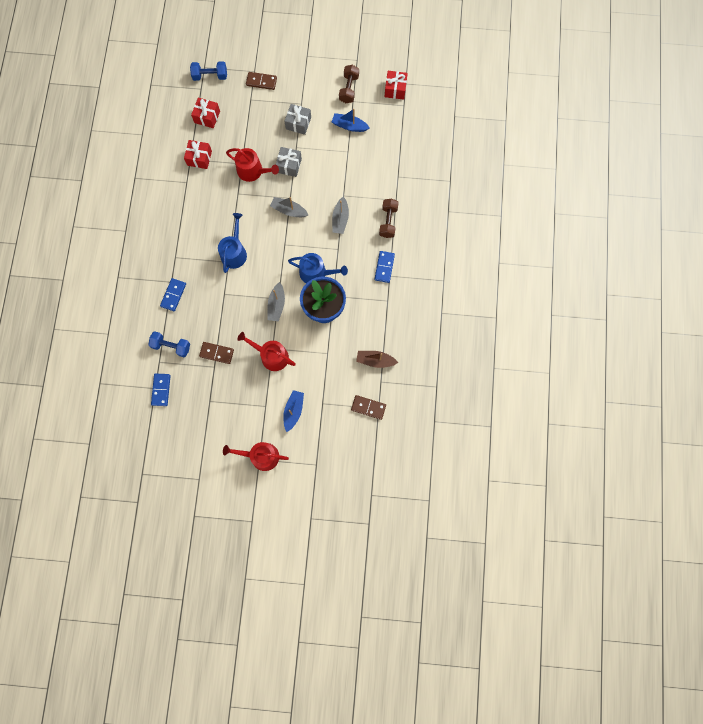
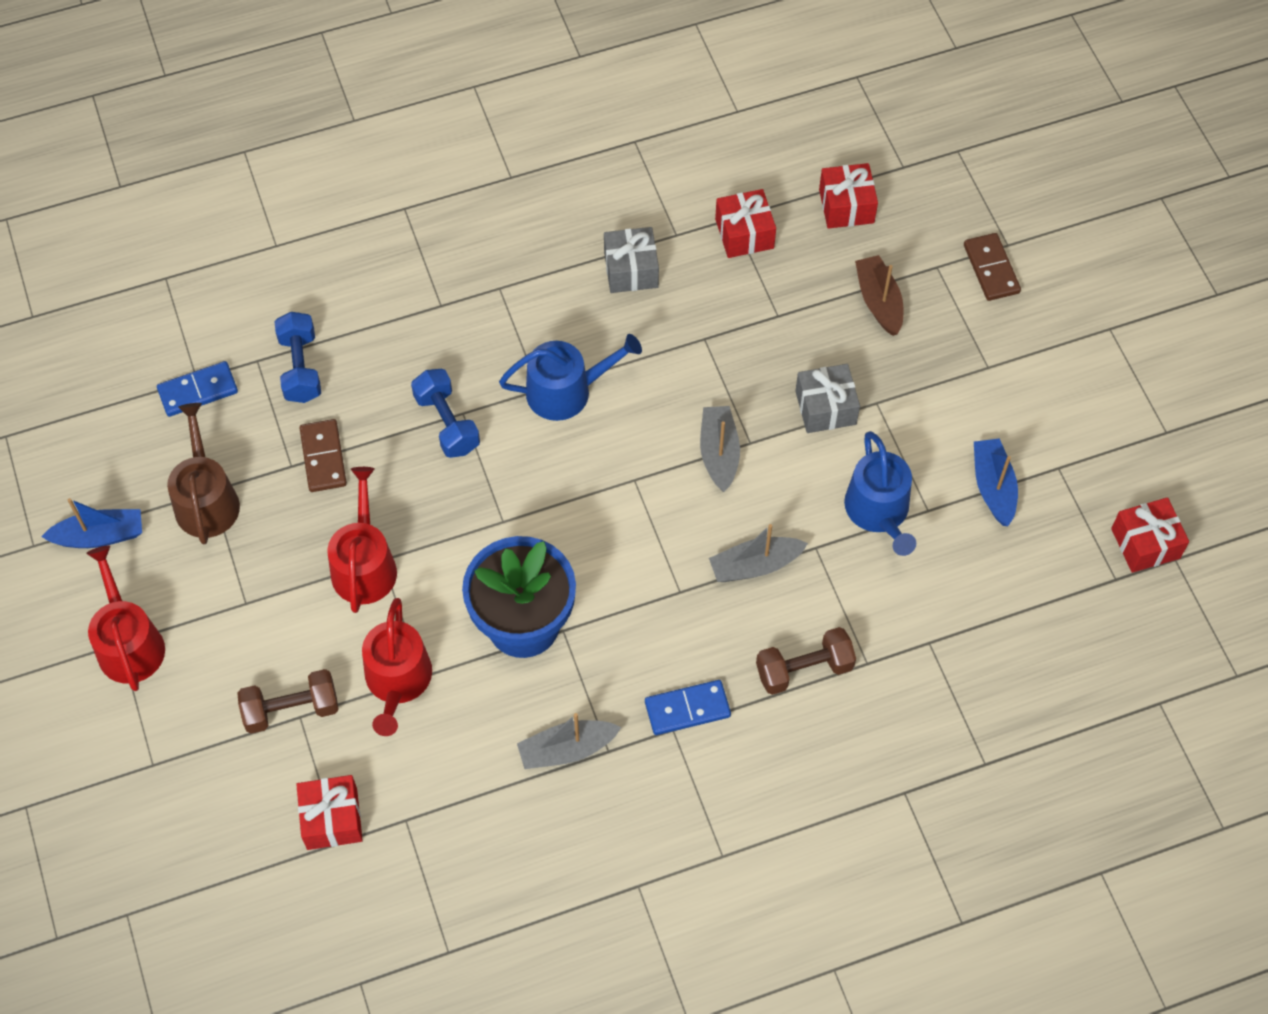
camera: 65 degrees right, 15 degrees down
blue domino [160,278,186,311] -> none
blue dumbbell [190,61,227,81] -> blue dumbbell moved to [411,369,480,458]
red watering can [226,148,279,182] -> red watering can moved to [362,598,432,736]
grey boat [268,282,285,322] -> grey boat moved to [517,713,621,769]
blue boat [283,390,304,432] -> blue boat moved to [41,498,142,548]
grey gift [284,104,311,135] -> grey gift moved to [604,227,659,293]
blue watering can [288,253,348,283] -> blue watering can moved to [844,431,916,556]
brown dumbbell [339,65,359,103] -> brown dumbbell moved to [237,669,339,734]
brown domino [351,395,386,420] -> red gift [296,775,363,850]
brown boat [356,351,398,368] -> brown boat moved to [855,255,903,336]
none -> brown watering can [167,403,240,544]

